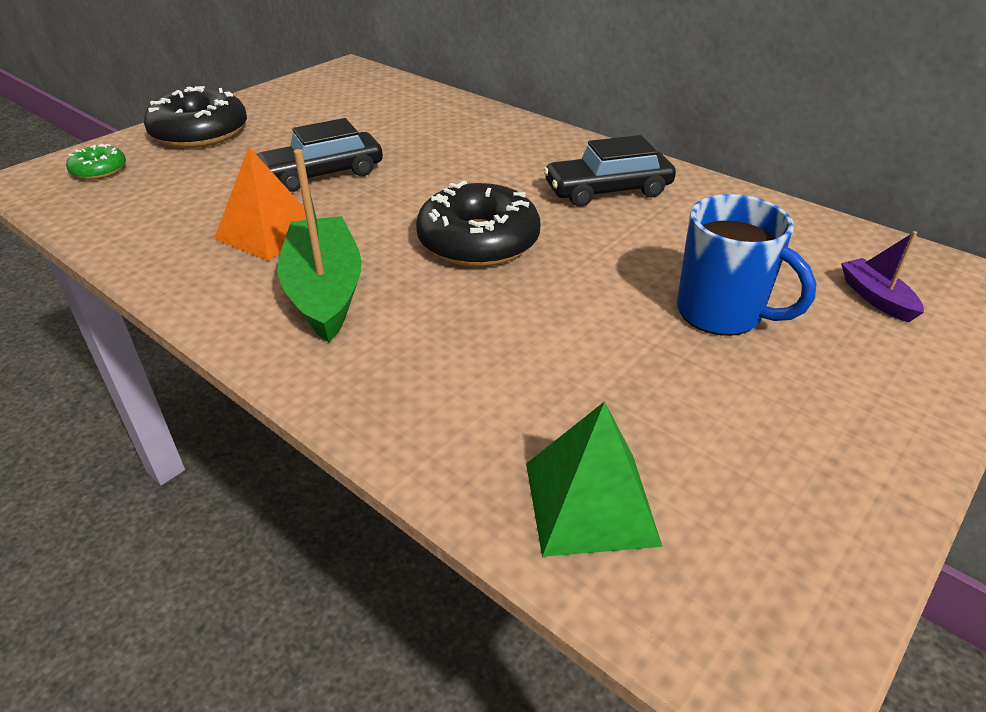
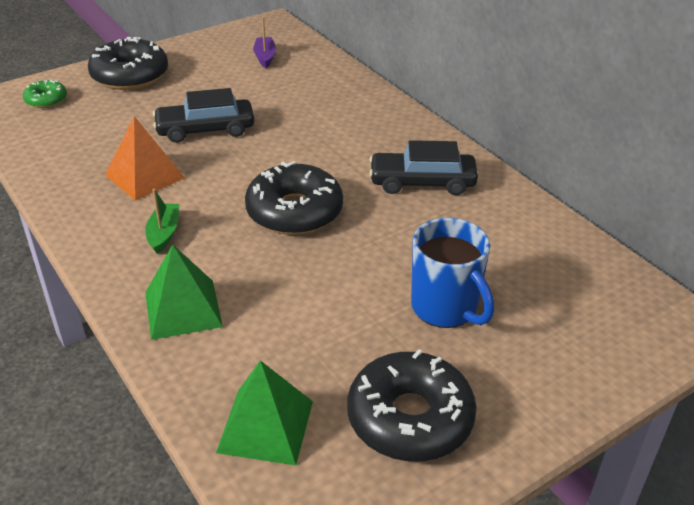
camera: 15 degrees right, 0 degrees up
green boat [277,149,362,342] -> green boat [145,189,179,254], size x0.51
purple boat [841,231,924,323] -> purple boat moved to [253,17,276,68]
none -> green pyramid [145,244,223,340]
none -> black donut [347,349,477,461]

